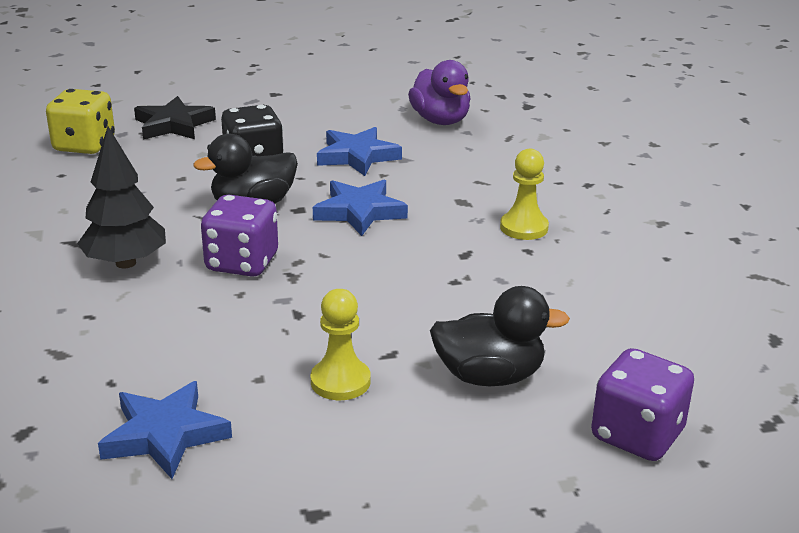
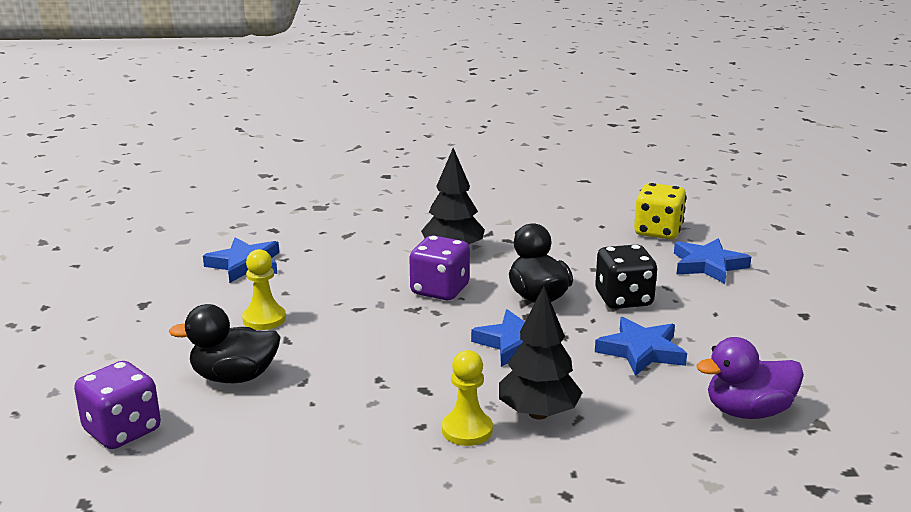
camera: 100 degrees right, 5 degrees down
black star [134,96,216,139] -> blue star [674,238,751,284]
black duck [430,286,570,386] -> black duck turned 75 degrees clockwise [169,304,281,383]
none -> black tree [499,286,583,420]

